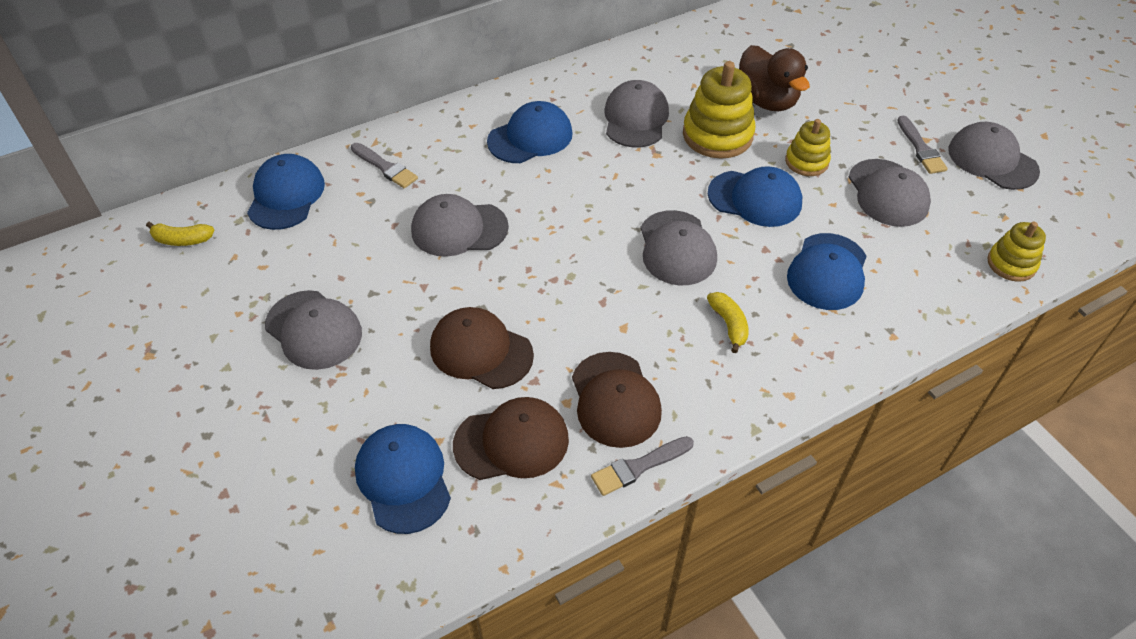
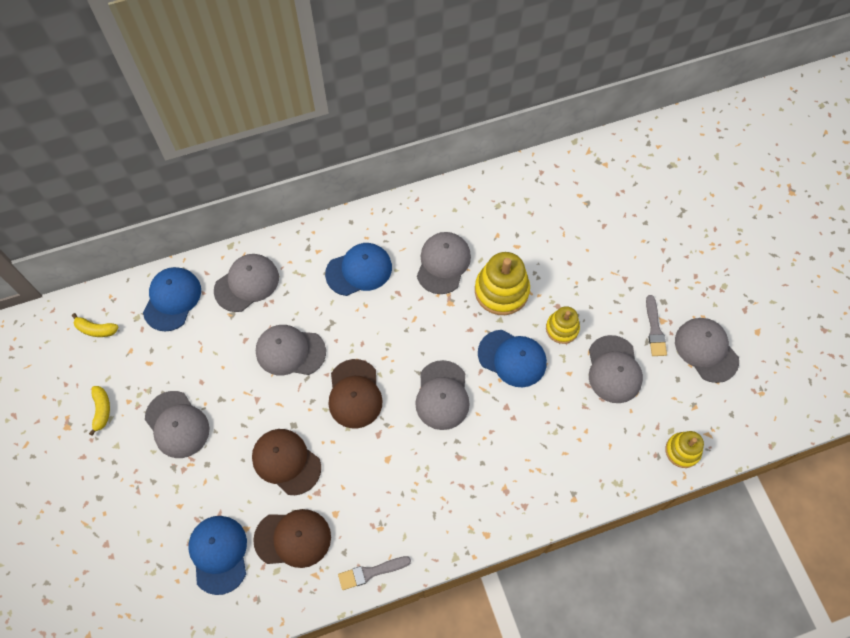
camera: 10 degrees right, 15 degrees up
grey brush [351,143,418,188] -> grey cap [214,254,279,312]
brown cap [572,352,662,448] -> brown cap moved to [328,359,383,429]
yellow banana [707,292,749,353] -> yellow banana moved to [89,386,110,436]
brown duck [739,45,809,111] -> none
blue cap [787,233,867,310] -> none

